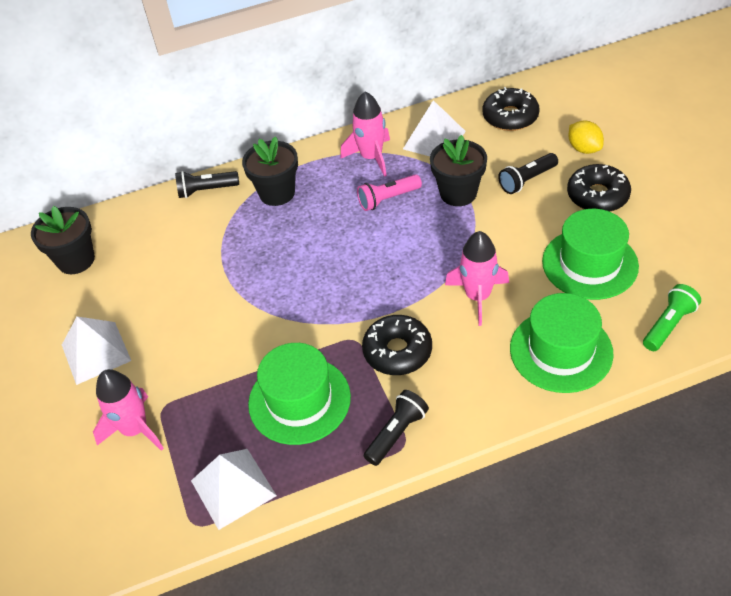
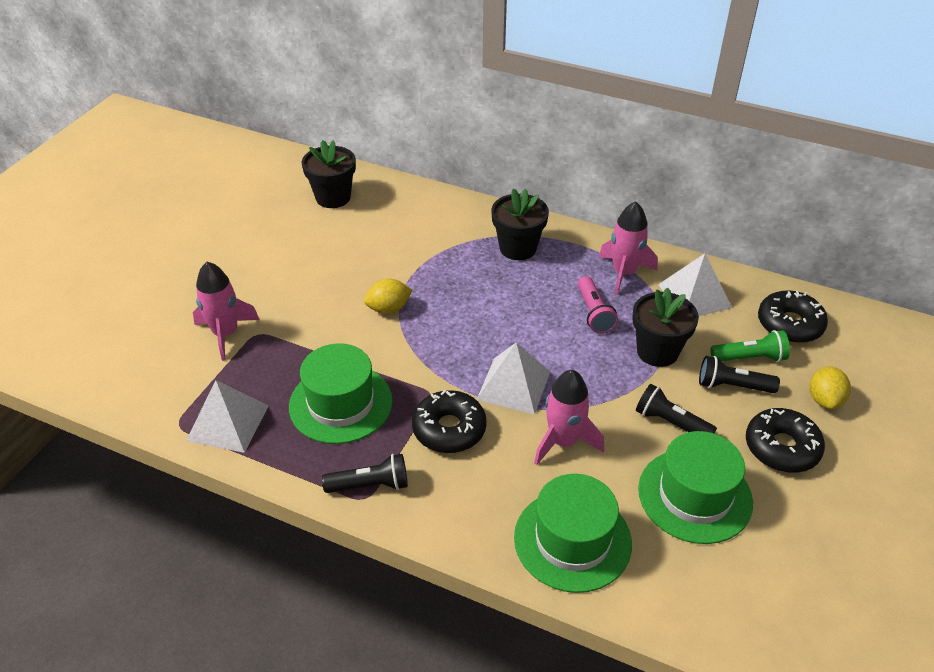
camera: 40 degrees right, 5 degrees down
white pyramid [62,316,131,385] -> white pyramid moved to [477,342,550,414]
black flashlight [175,171,239,198] -> black flashlight moved to [636,384,717,434]
pink flashlight [357,174,422,211] -> pink flashlight turned 120 degrees counterclockwise [578,276,618,334]
green flashlight [643,284,701,351] -> green flashlight moved to [710,330,790,362]
none -> yellow lemon [364,279,412,314]

